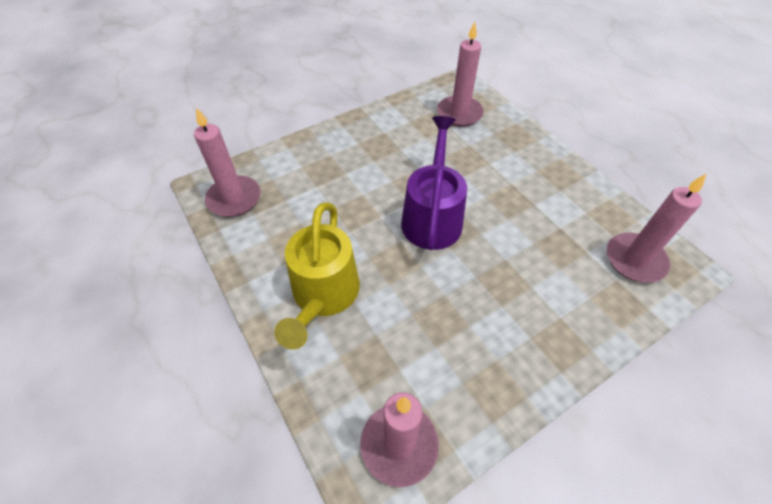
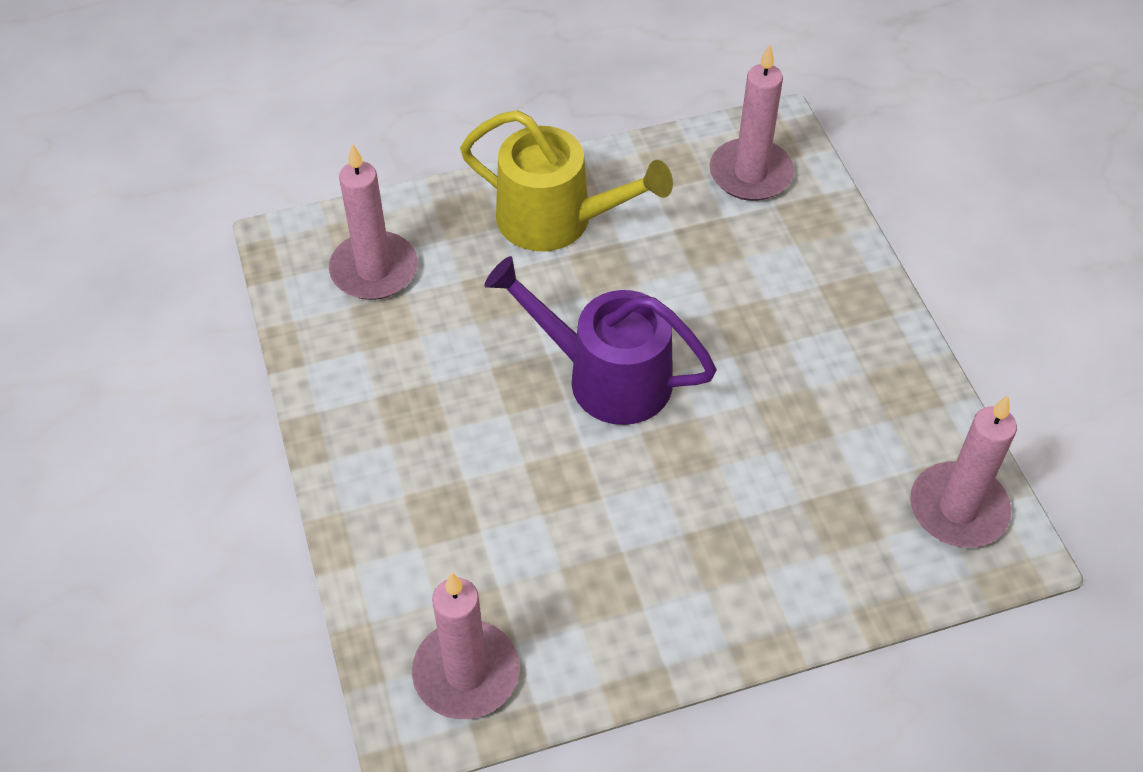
camera: 75 degrees left, 0 degrees up
yellow watering can [274,202,360,349] -> yellow watering can moved to [460,110,673,251]

